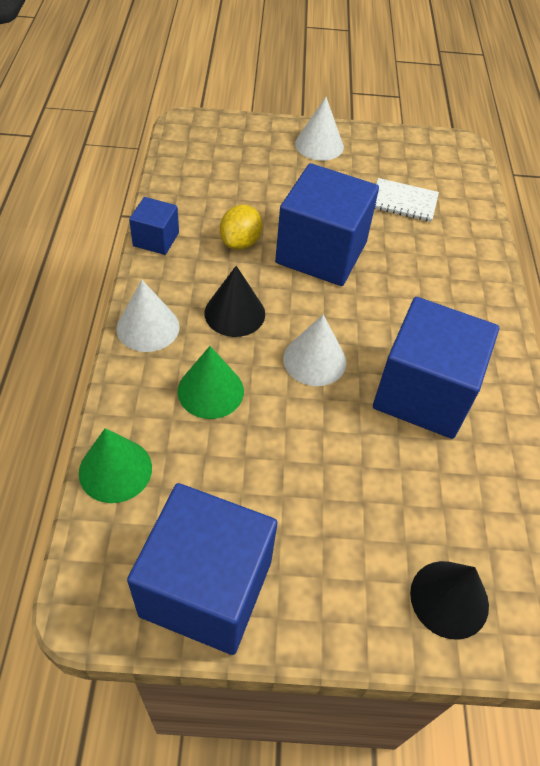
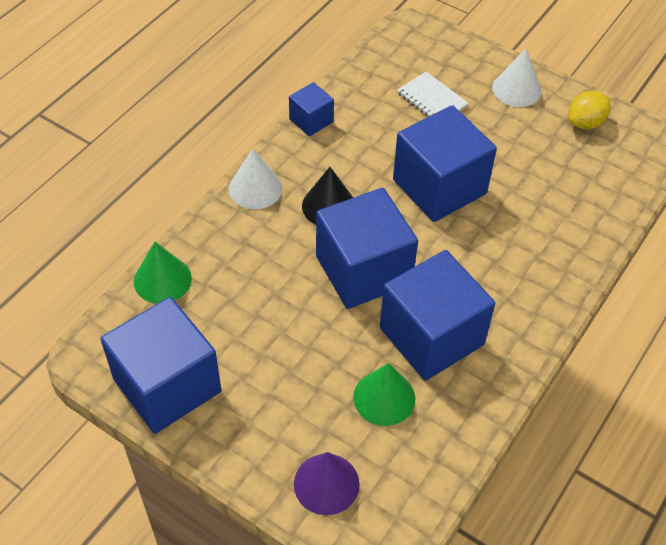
camera: 35 degrees right, 0 degrees up
green cone [177,346,244,419] -> green cone moved to [353,363,415,426]
yellow lemon [220,205,262,250] -> yellow lemon moved to [568,91,611,129]
white cone [283,315,347,386] -> blue cube [316,188,418,309]
white notebook [374,178,439,222] -> white notebook moved to [397,72,468,117]
black cone [410,561,489,640] -> purple cone [294,452,360,515]

